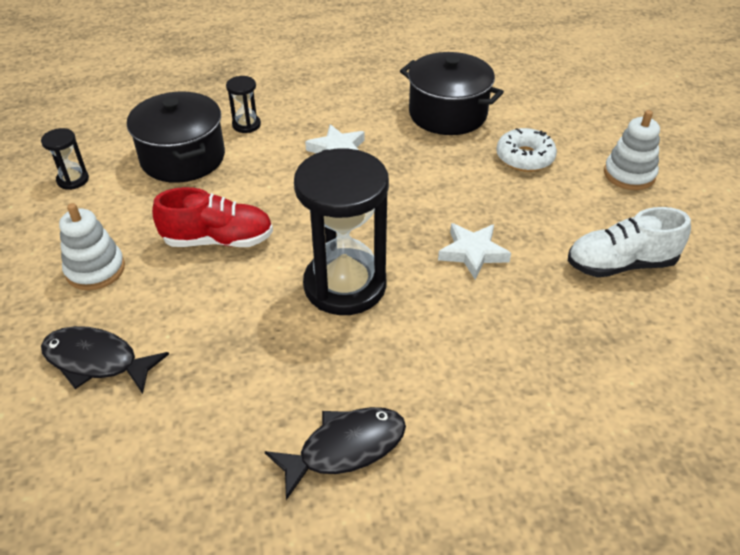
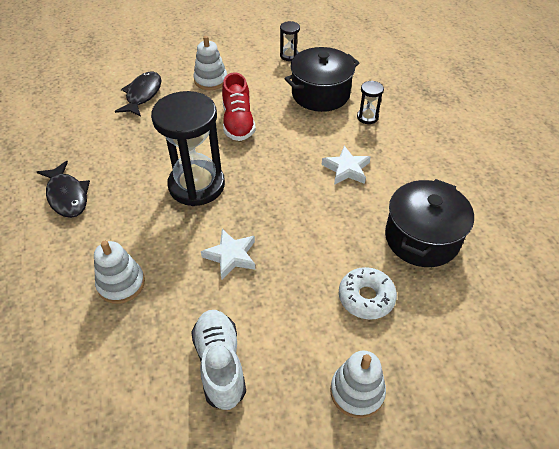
camera: 85 degrees right, 5 degrees up
none -> white stacking toy [94,241,145,304]

